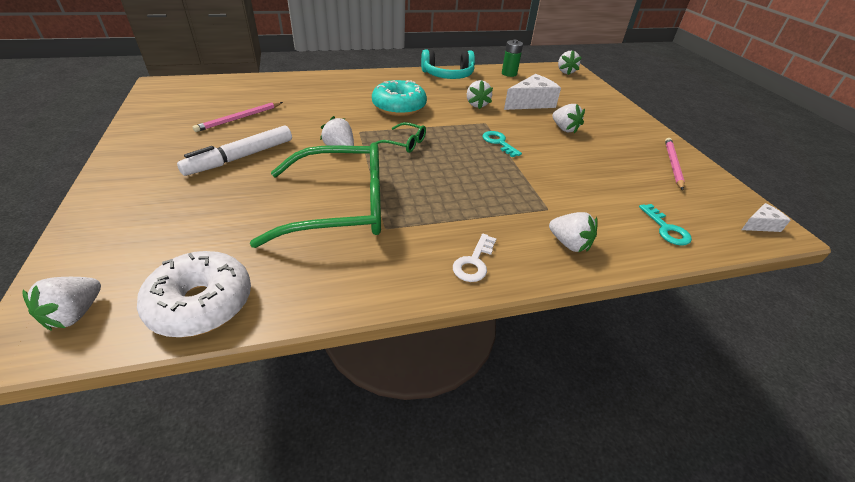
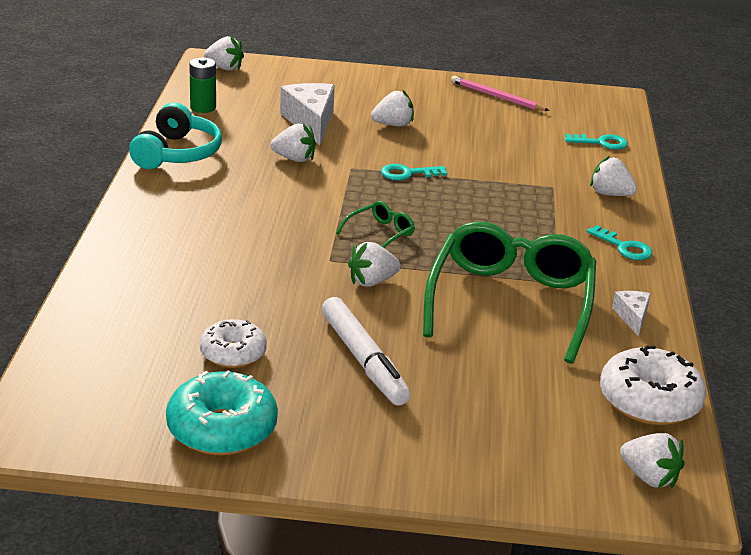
camera: 70 degrees left, 10 degrees down
pink pencil [193,102,283,132] -> white donut [200,319,267,368]
turquoise donut [372,80,427,116] -> turquoise donut moved to [166,370,278,455]
white key [453,234,496,282] -> turquoise key [587,225,652,260]
white strawberry [549,212,598,252] -> white strawberry turned 120 degrees counterclockwise [590,156,637,196]
white cheese [741,203,791,232] -> white cheese moved to [612,291,651,337]

